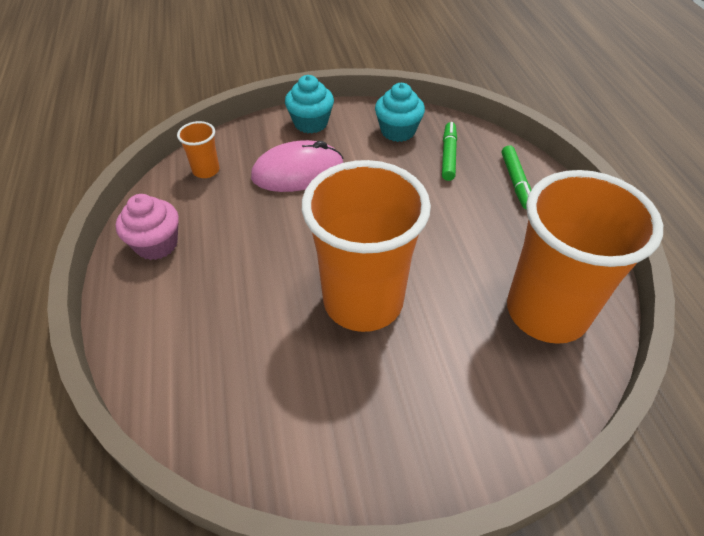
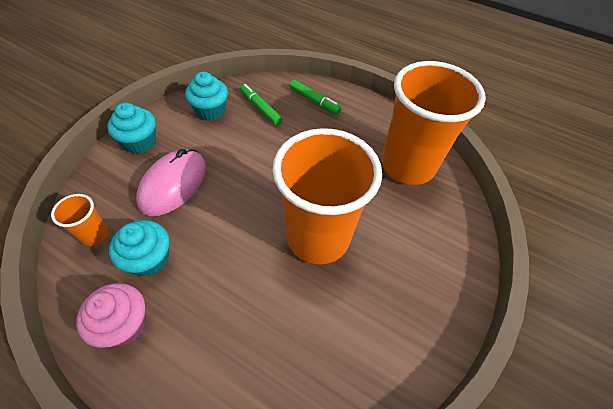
camera: 50 degrees left, 5 degrees up
none -> turquoise cupcake [109,220,169,277]

